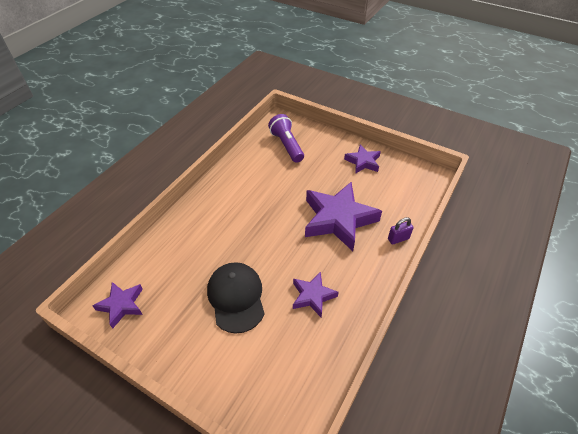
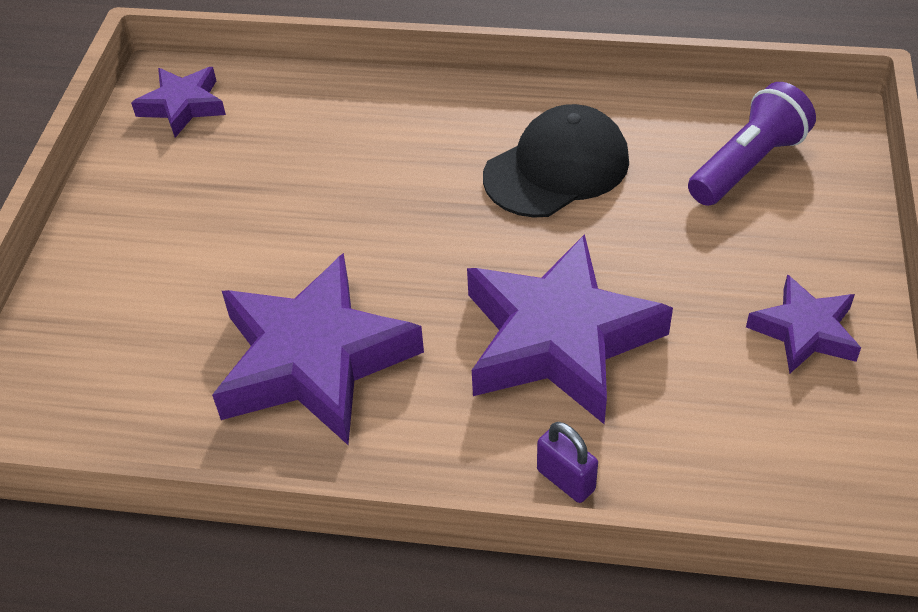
camera: 70 degrees right, 0 degrees up
black cap [207,262,265,333] -> black cap moved to [483,104,629,218]
purple star [293,271,339,317] -> purple star [212,253,424,445], size x1.90

